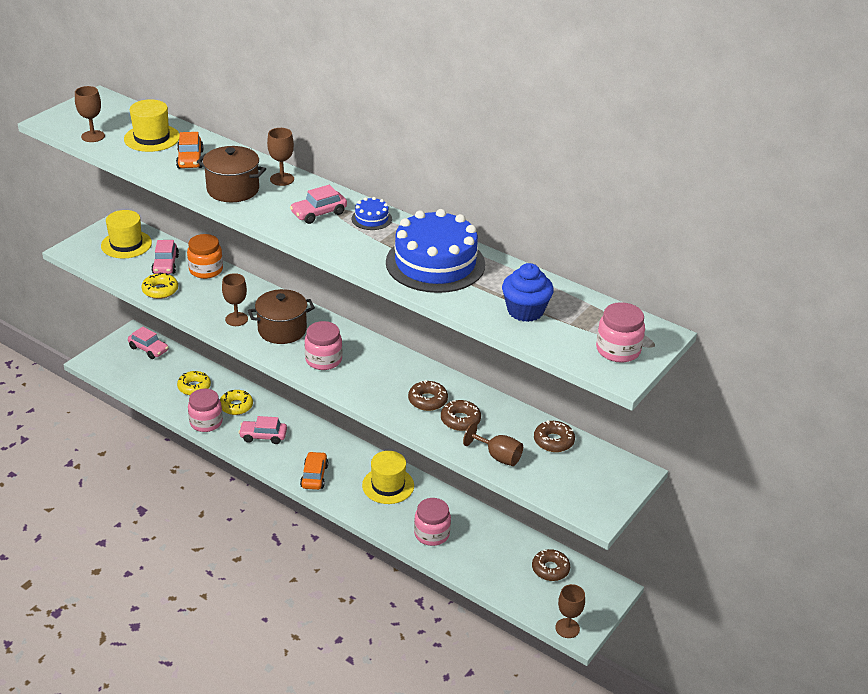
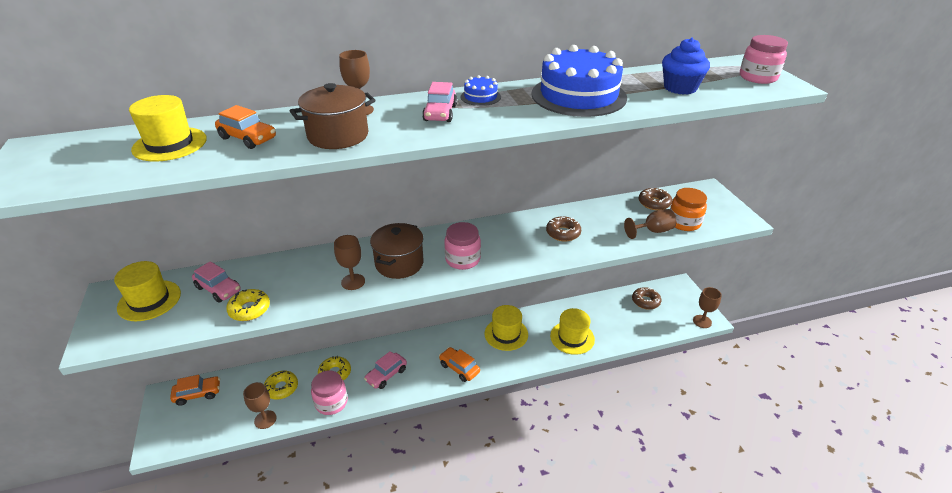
camera: 50 degrees left, 0 degrees up
brown goblet [75,86,105,142] -> brown goblet moved to [243,382,277,429]
pink car [128,326,169,359] -> orange car [170,375,220,406]
orange jar [187,234,223,279] -> orange jar moved to [670,188,707,231]
pink jar [414,498,451,546] -> yellow hat [550,308,595,355]
brown donut [441,400,481,431] -> none

